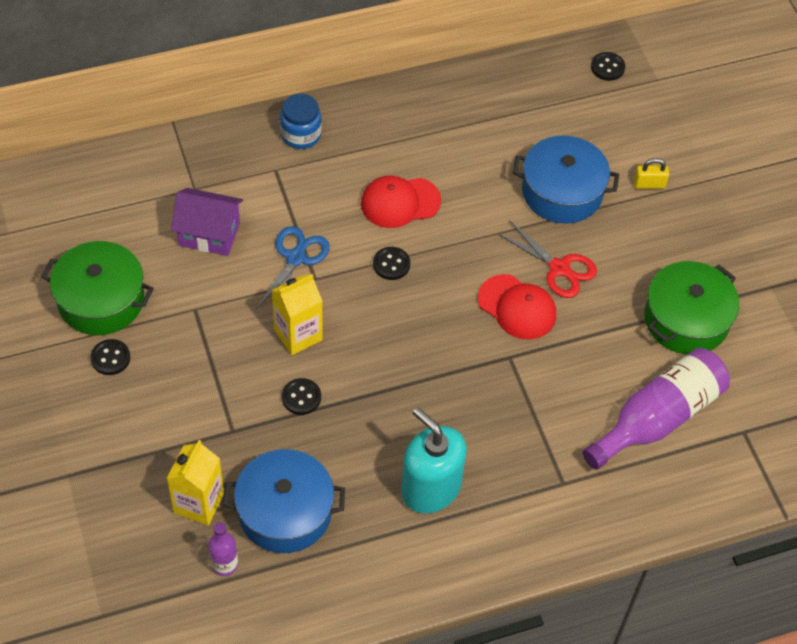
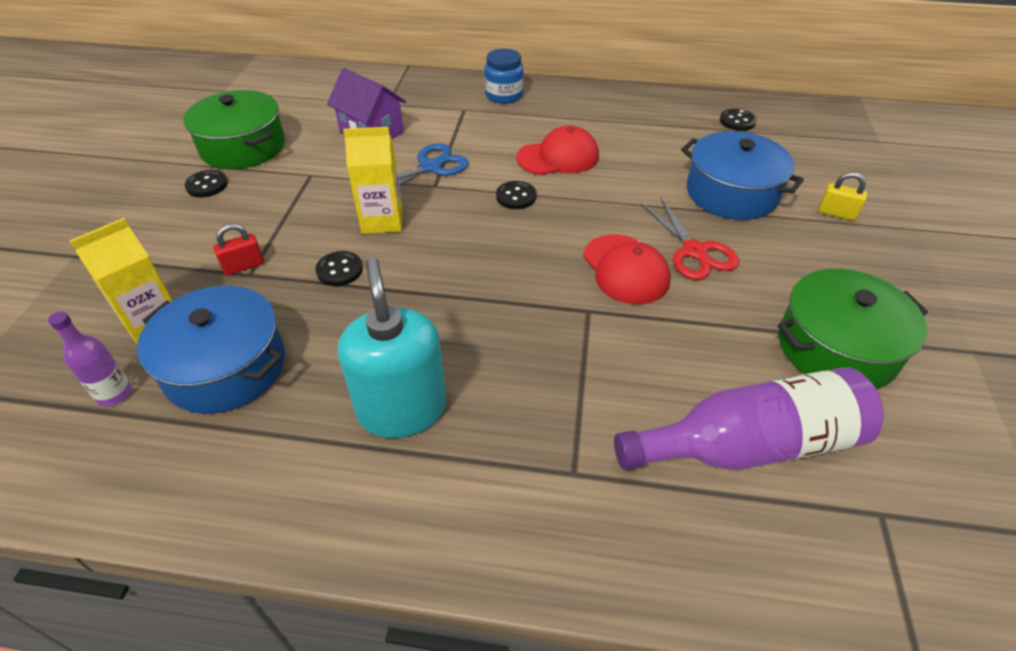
camera: 30 degrees right, 10 degrees down
red cap [361,176,441,228] -> red cap turned 150 degrees clockwise [516,125,599,175]
black button [591,52,625,81] -> black button moved to [720,108,757,131]
none -> red padlock [213,224,264,275]

